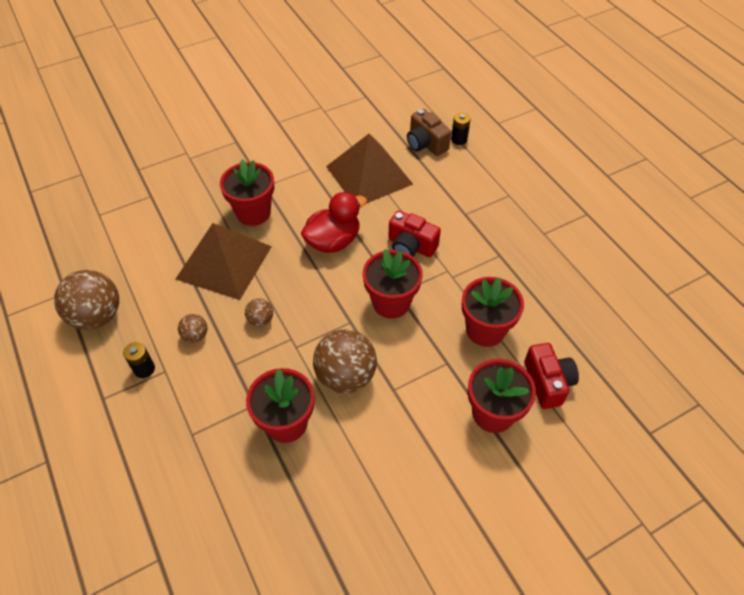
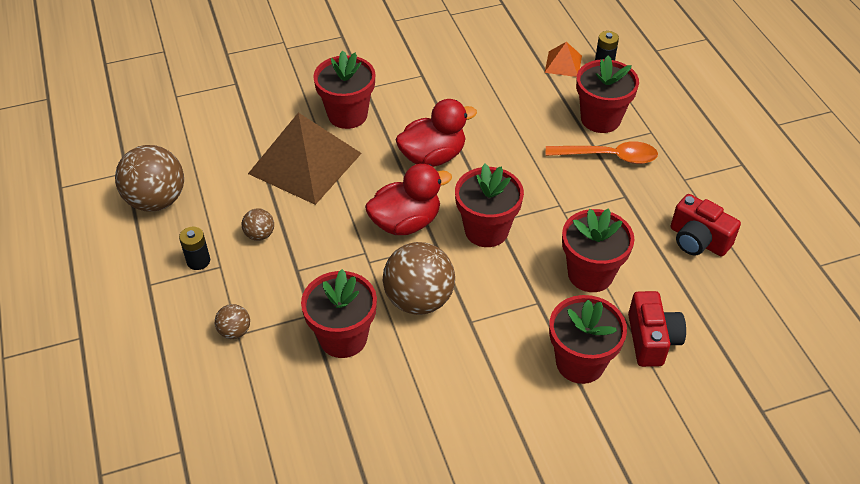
camera: 10 degrees right, 5 degrees down
brown ball [245,298,273,327] -> brown ball moved to [215,304,250,339]
brown pyramid [326,134,413,204] -> none
red camera [388,210,441,257] -> red camera moved to [671,194,741,257]
brown camera [407,109,451,156] -> orange pyramid [545,42,582,77]
none -> red duck [365,164,452,235]
none -> orange spoon [546,141,658,164]
none -> red flower pot [576,56,639,133]

